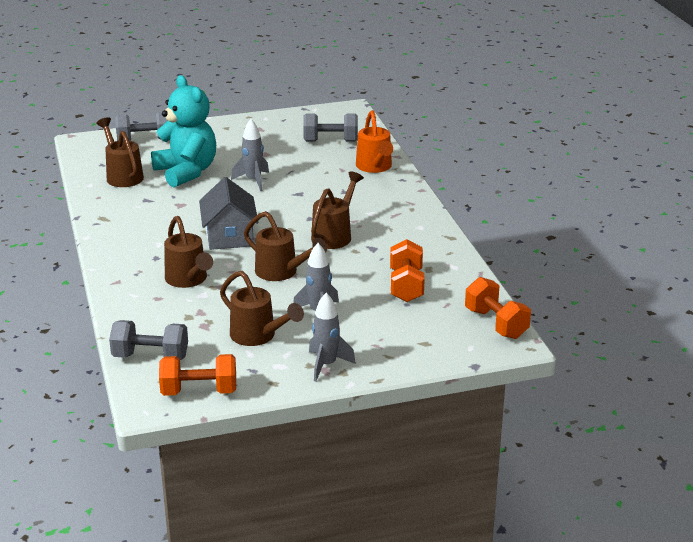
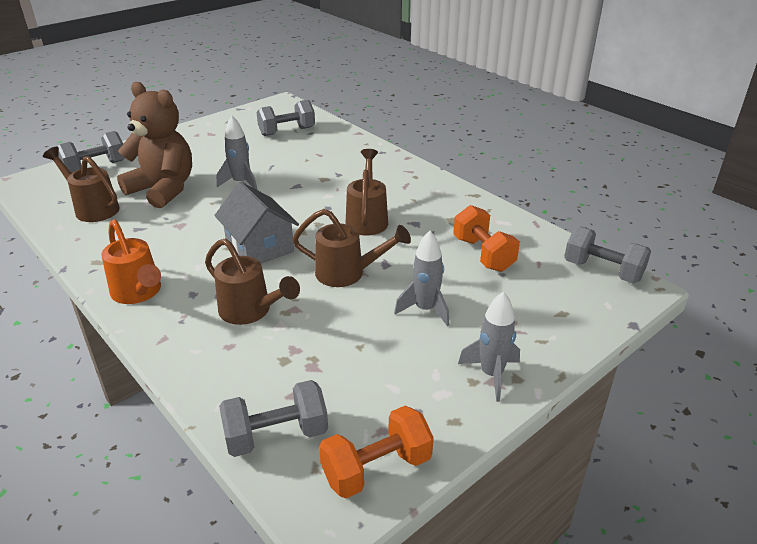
camera: 25 degrees left, 5 degrees up
turquoise teddy bear [151,75,216,187] -> brown teddy bear [117,82,192,208]
brown watering can [220,271,304,346] -> none
orange watering can [356,110,393,173] -> orange watering can moved to [101,219,161,304]
orange dumbbell [465,277,531,339] -> grey dumbbell [564,226,651,283]

